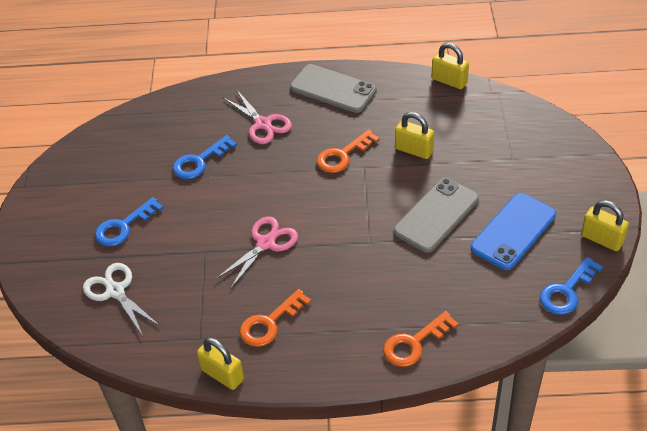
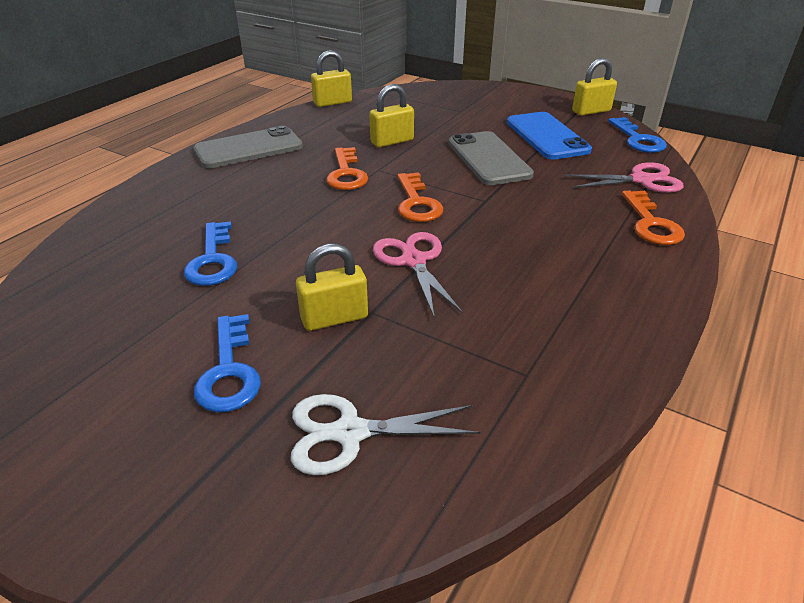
camera: 60 degrees left, 10 degrees down
yellow padlock [197,337,244,390] -> yellow padlock moved to [296,244,368,331]
pink scissors [224,89,292,144] -> pink scissors moved to [564,162,683,193]
orange key [240,289,311,347] -> orange key moved to [398,172,443,222]

